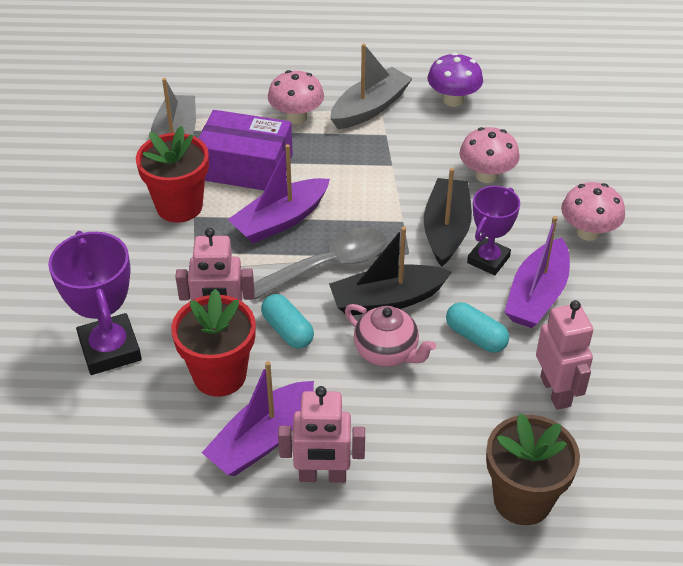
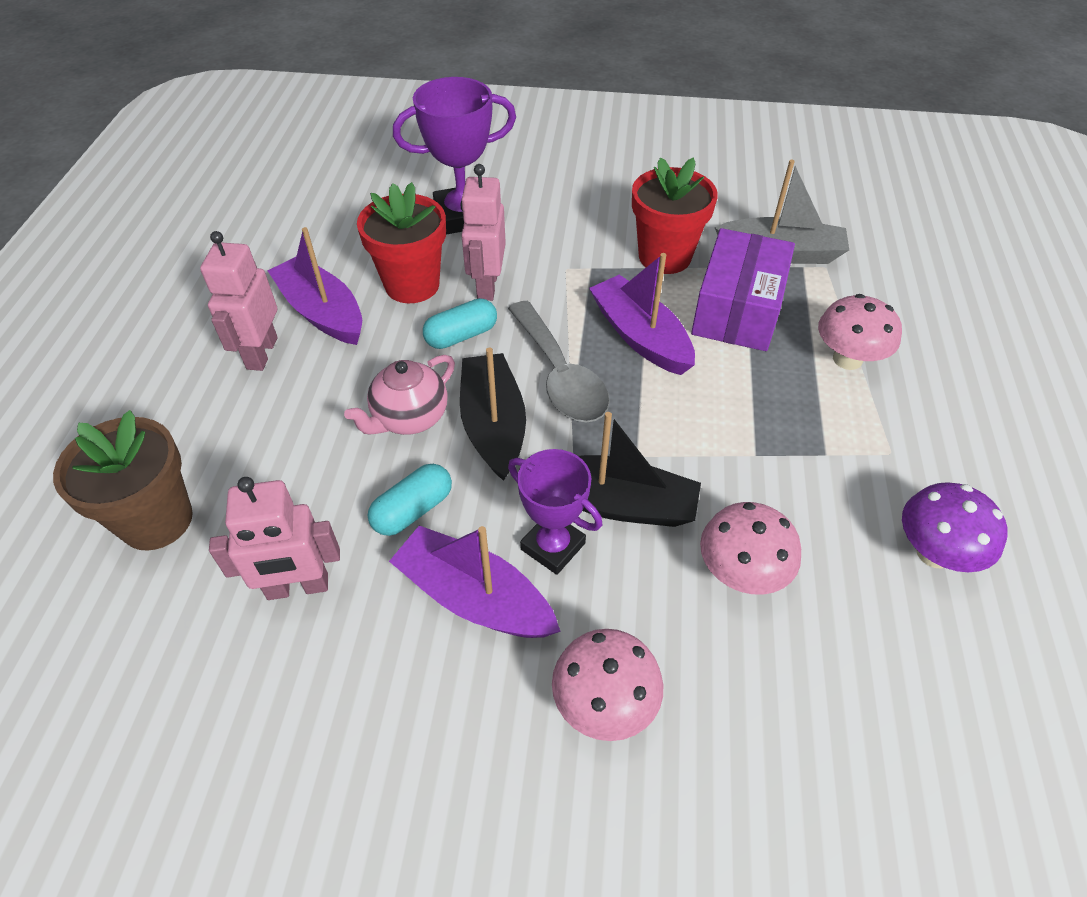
camera: 95 degrees right, 5 degrees up
grey boat [330,43,413,129] -> none

